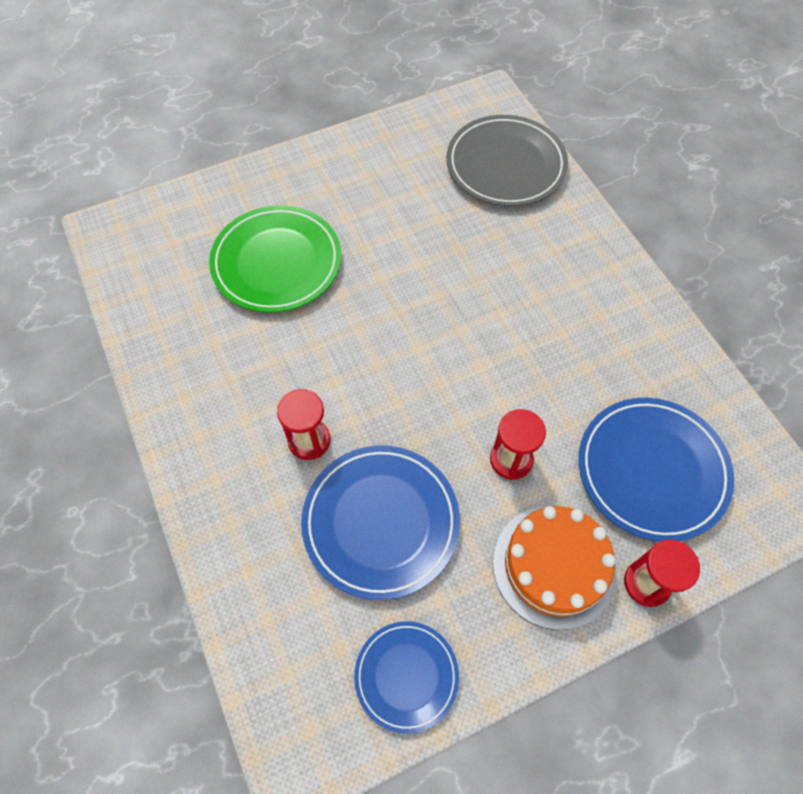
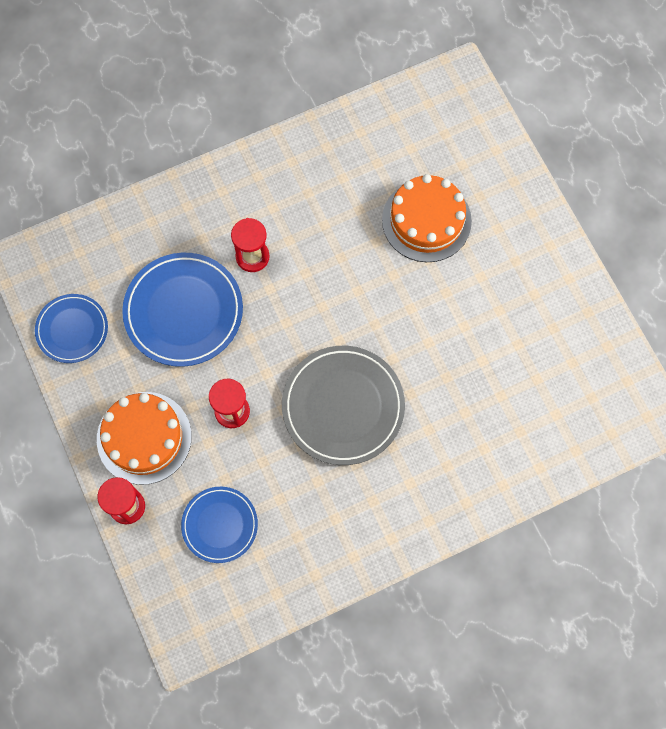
camera: 90 degrees right, 10 degrees up
green plate [209,205,341,313] -> orange cake [382,174,472,262]
grey plate [446,115,568,206] -> grey plate moved to [282,346,405,465]
blue plate [579,398,734,541] -> blue plate [181,487,258,563], size x0.60

